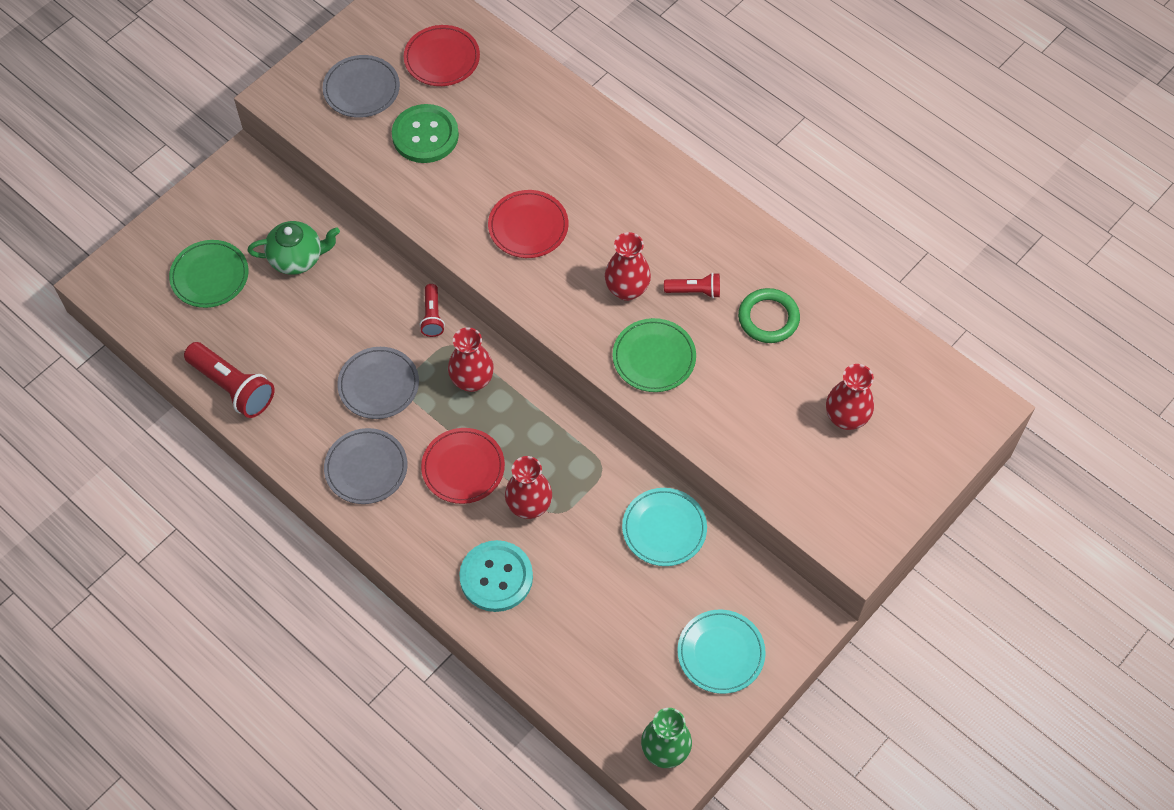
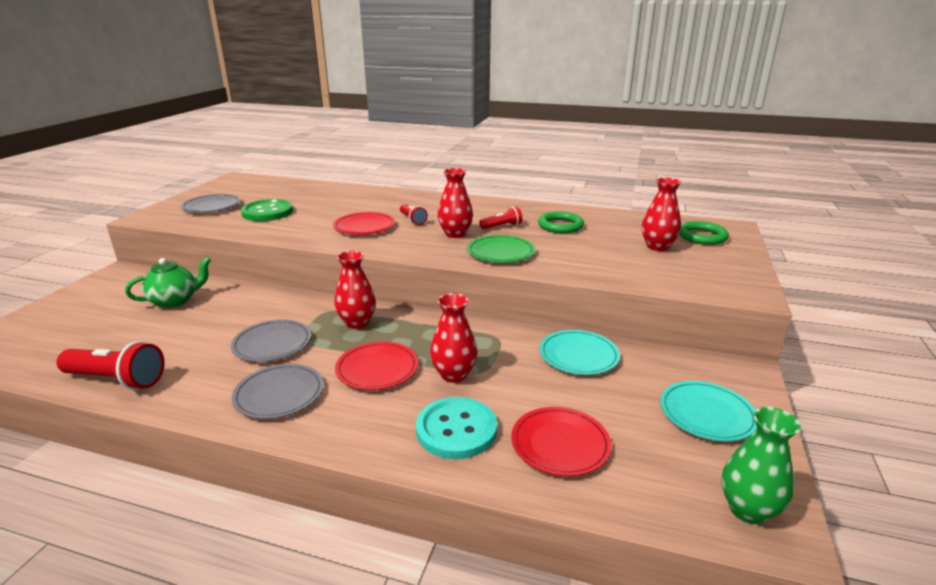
camera: 25 degrees left, 35 degrees down
green plate [169,240,248,308] -> none
red plate [404,25,480,86] -> red plate moved to [512,407,611,476]
red flashlight [420,284,445,337] -> red flashlight moved to [400,204,428,225]
none -> green ring [679,221,729,245]

